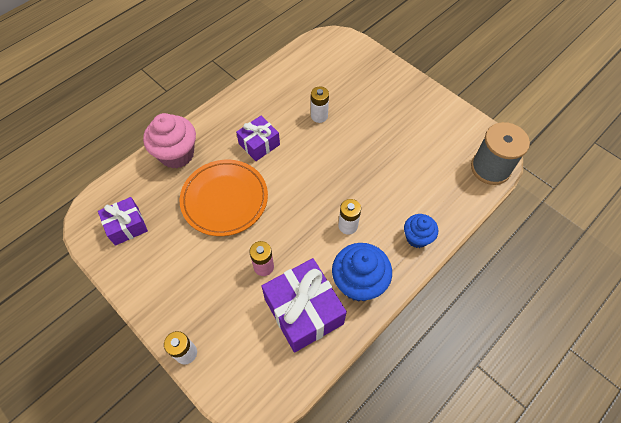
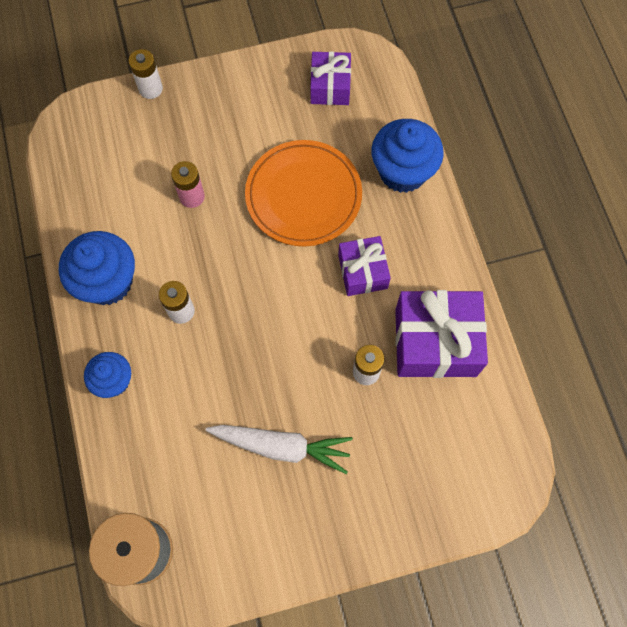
camera: 120 degrees right, 10 degrees up
pink cupcake [143,113,196,169] -> blue cupcake [371,119,444,193]
purple gift [262,258,347,353] -> purple gift moved to [395,290,488,378]
none -> white carrot [206,425,353,474]

